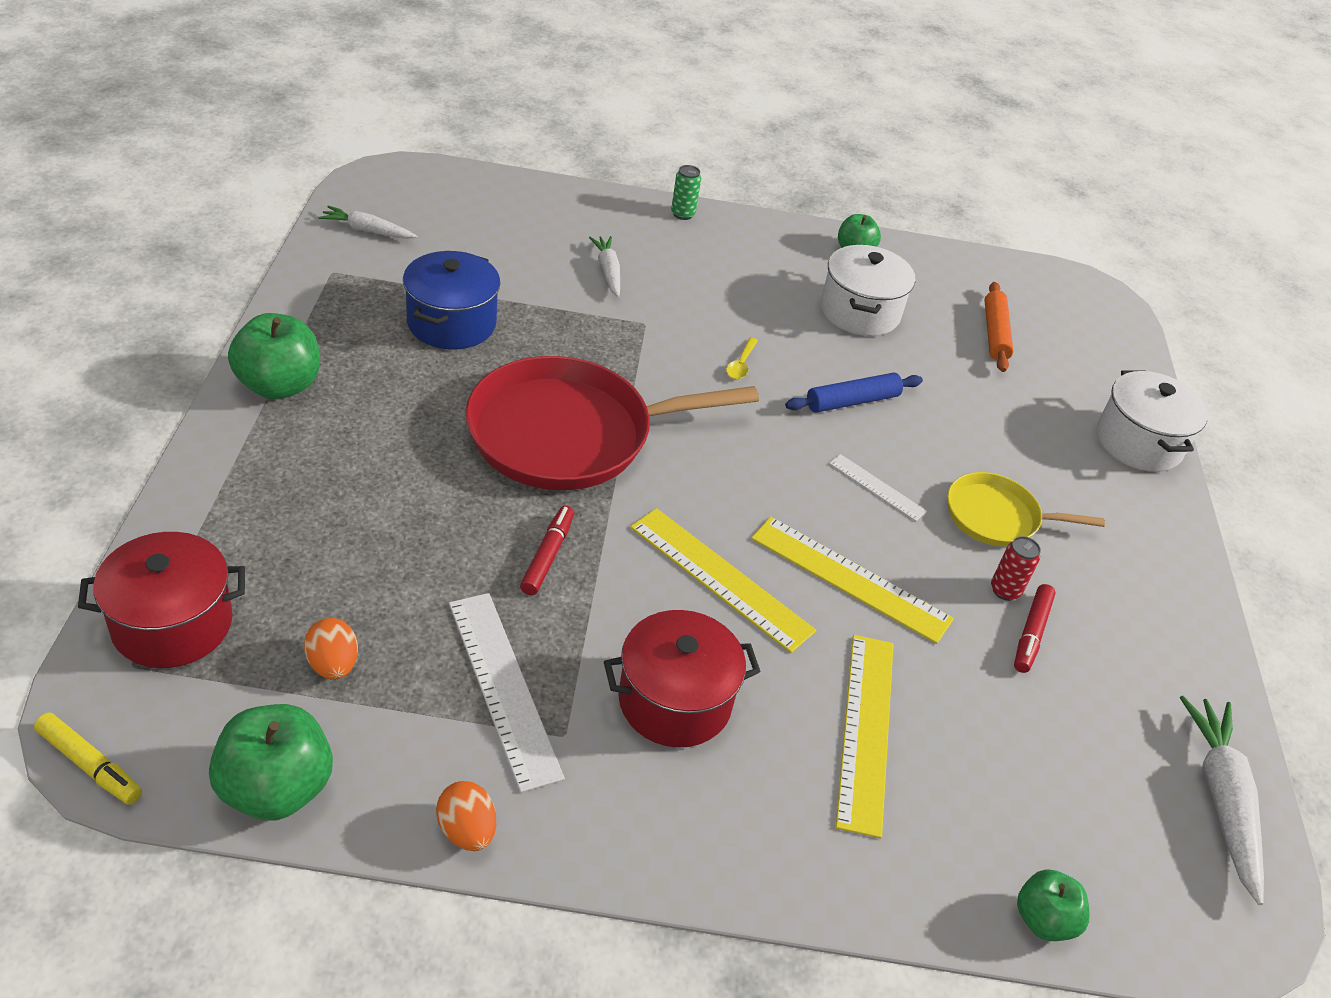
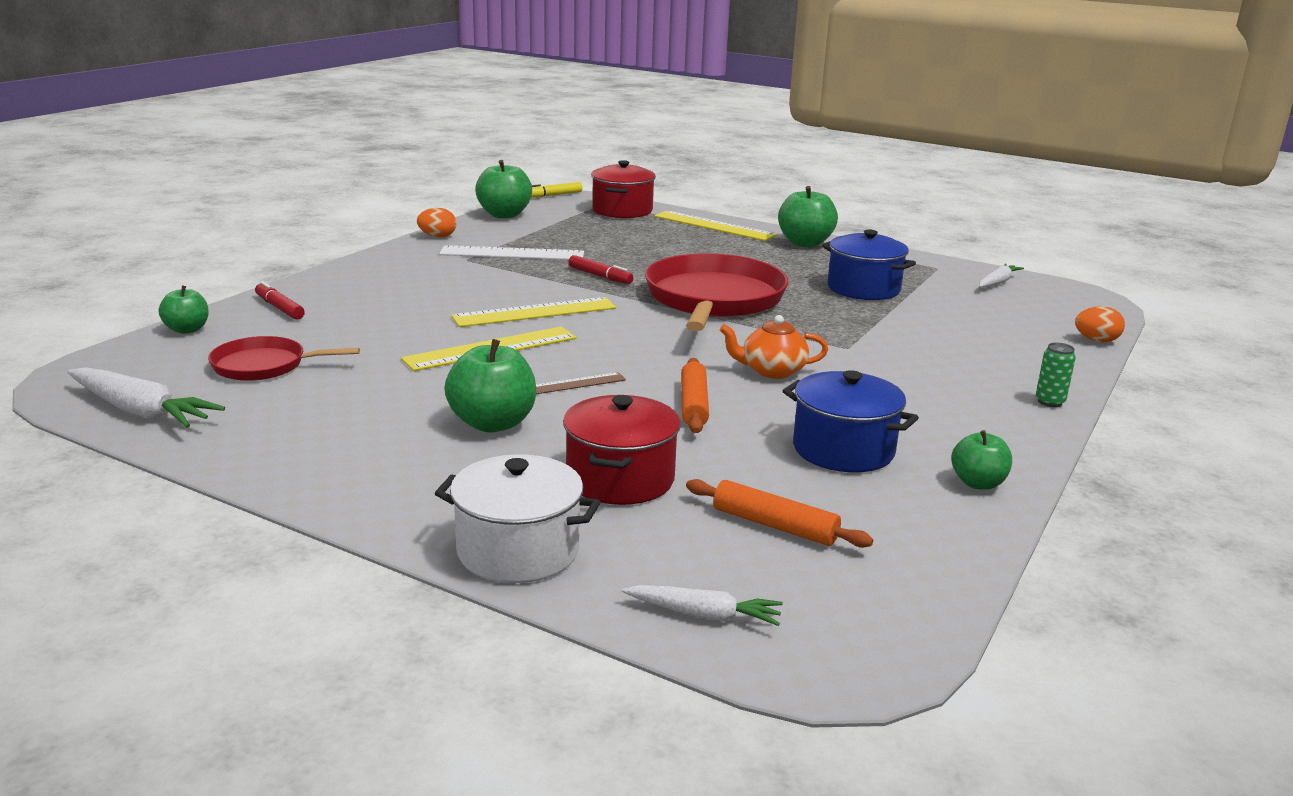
camera: 120 degrees right, 20 degrees down
orange egg [304,618,358,680] -> orange egg moved to [1075,306,1125,342]
white carrot [589,236,620,297] -> white carrot moved to [622,585,783,626]
red pot [604,610,761,748] -> red pot moved to [563,395,681,505]
yellow spoon [726,337,758,379] -> orange teapot [720,315,828,379]
blue rolling pin [785,373,923,413] -> orange rolling pin [681,358,709,433]
white pot [821,245,915,336] -> blue pot [783,370,919,472]
white ruler [829,454,927,521] -> brown ruler [536,372,626,394]
yellow ruler [836,635,894,838] -> yellow ruler moved to [654,210,777,241]
yellow pan [947,472,1105,546] -> green apple [444,339,536,433]
red can [991,536,1041,601] -> none
red marker [1014,584,1056,673] -> red marker moved to [255,281,305,320]
none -> red pan [208,336,360,381]

